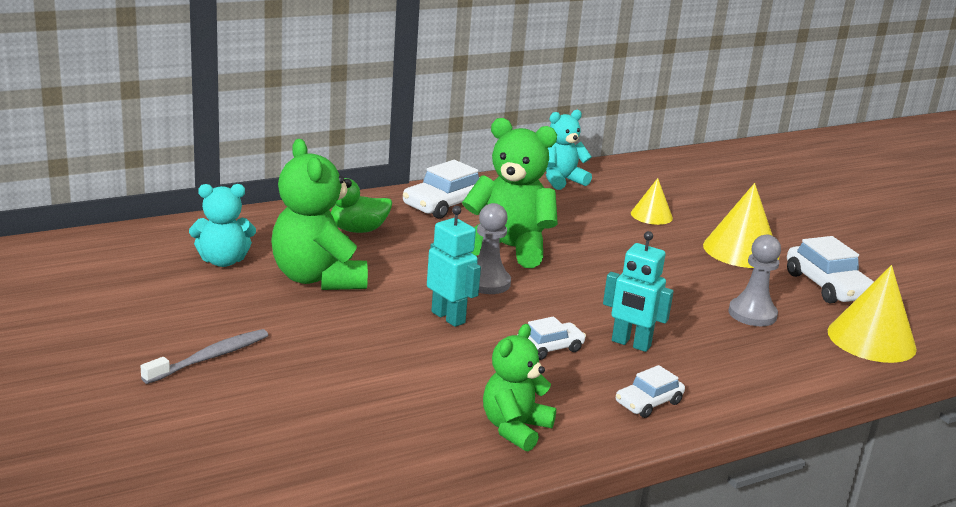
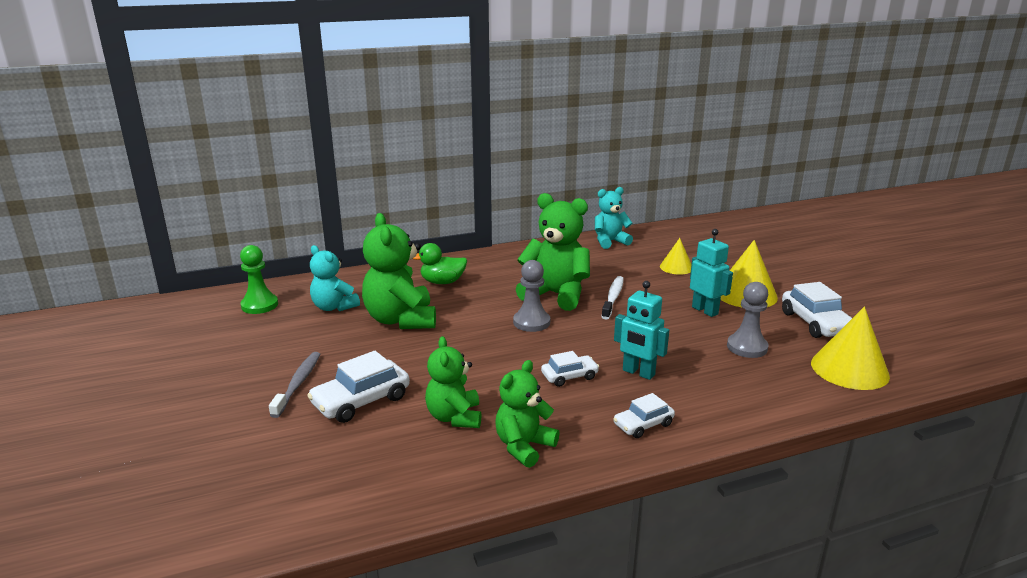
camera: 10 degrees right, 0 degrees up
grey toothbrush [141,329,268,384] -> grey toothbrush turned 45 degrees counterclockwise [269,352,321,418]
turquoise teddy bear [189,184,256,267] -> turquoise teddy bear turned 45 degrees clockwise [310,245,360,311]
white car [403,160,480,219] -> white car moved to [307,351,410,423]
turquoise robot [427,206,481,327] -> turquoise robot moved to [690,229,733,317]
none -> green pawn [240,245,278,314]
none -> green teddy bear [425,336,481,428]
none -> white toothbrush [601,276,624,319]

